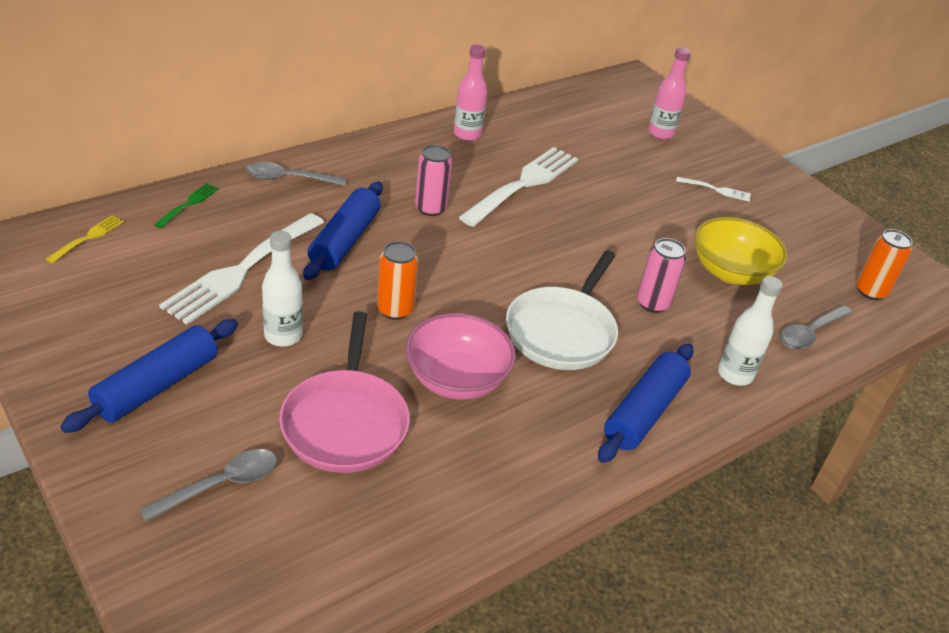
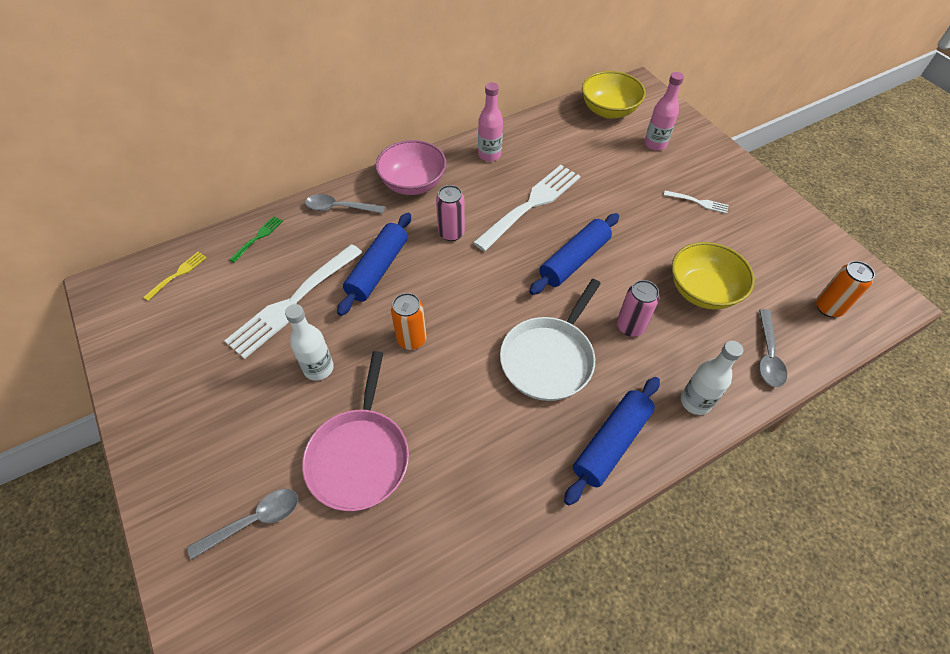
camera: 10 degrees right, 15 degrees up
blue rolling pin [60,319,238,433] -> blue rolling pin moved to [529,213,619,295]
pink bowl [405,313,516,400] -> pink bowl moved to [376,140,447,195]
grey spoon [780,305,852,349] -> grey spoon turned 45 degrees counterclockwise [759,309,787,387]
none -> yellow bowl [582,71,646,119]

